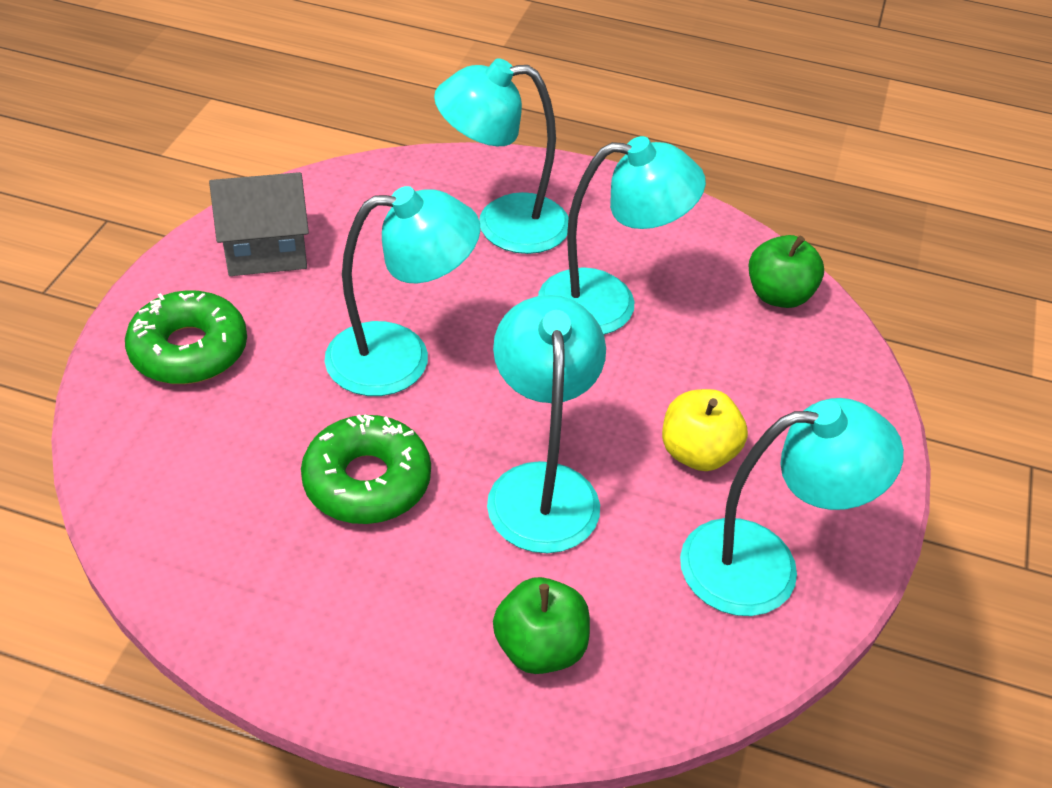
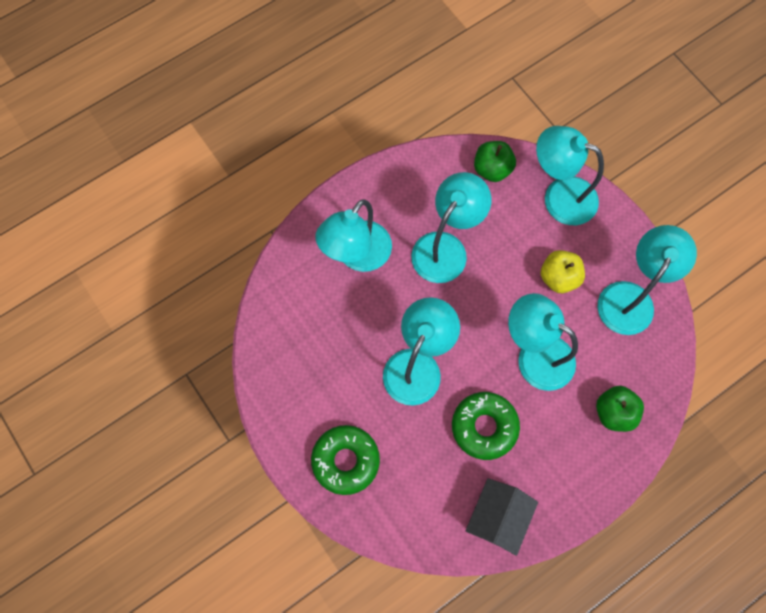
camera: 50 degrees left, 25 degrees up
grey house [209,172,309,276] -> grey house moved to [466,478,538,556]
none -> turquoise lamp [536,126,604,225]

